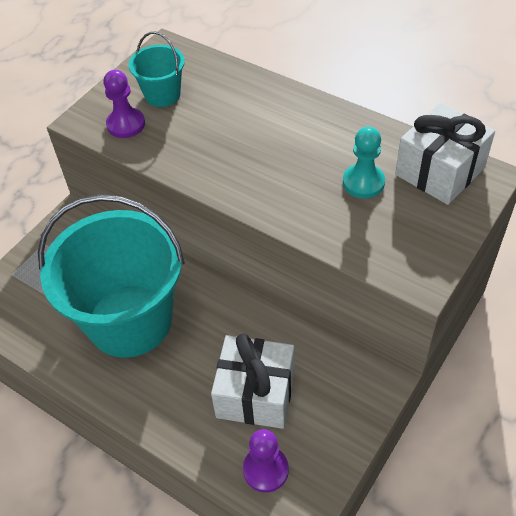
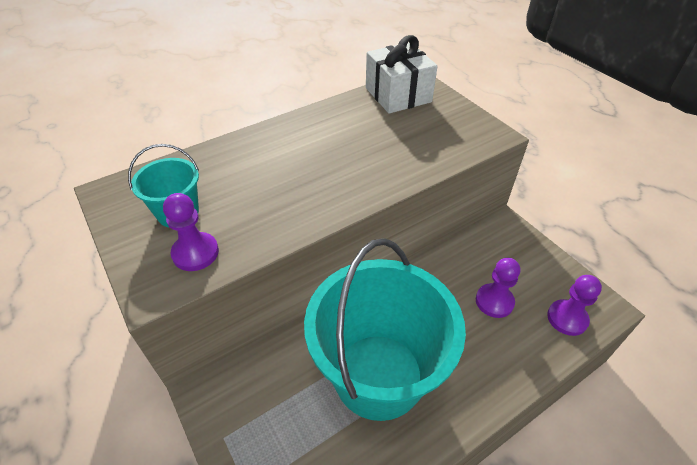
camera: 70 degrees left, 5 degrees down
white gift [211,333,295,429] -> purple pawn [476,258,520,318]
turquoise pawn [343,127,385,198] -> none

